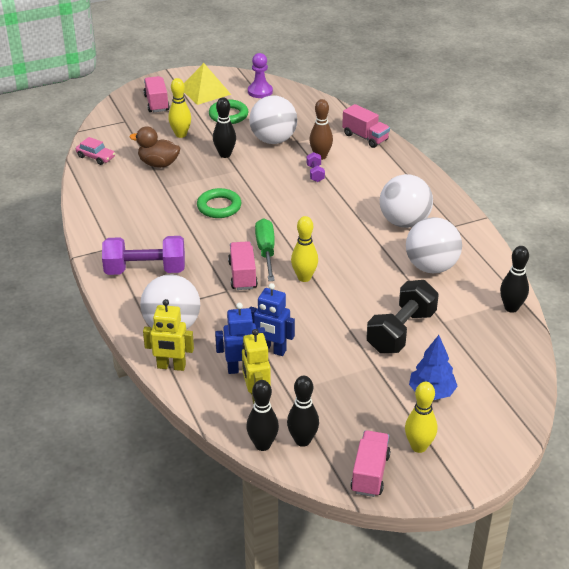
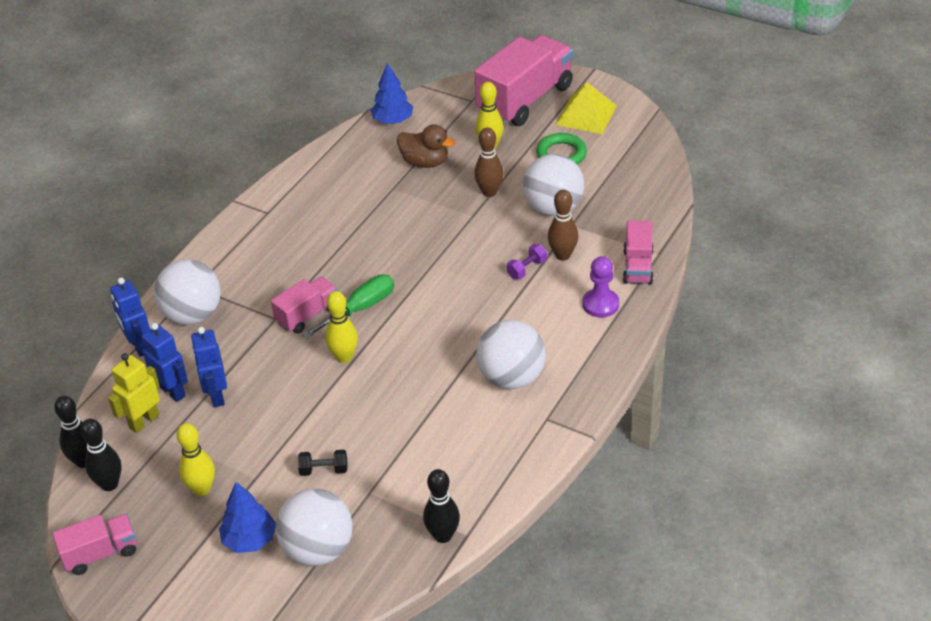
camera: 55 degrees right, 5 degrees up
pink car [76,137,115,165] -> blue tree [370,63,413,124]
purple dumbbell [102,236,185,275] -> none
brown duck [130,126,181,168] -> brown duck turned 135 degrees clockwise [397,124,455,168]
yellow robot [143,299,194,371] -> blue robot [110,278,150,357]
pink truck [144,76,170,112] -> pink truck [474,35,573,126], size x1.92
green ring [197,188,242,218] -> none
black bowling pin [213,97,236,158] -> brown bowling pin [474,127,503,197]
purple pawn [248,53,273,98] -> purple pawn moved to [582,256,619,318]
black dumbbell [366,280,439,353] -> black dumbbell [298,450,348,476], size x0.46
yellow bowling pin [405,382,437,453] -> yellow bowling pin moved to [176,423,215,496]
white ball [406,217,462,273] -> white ball moved to [276,488,352,566]

